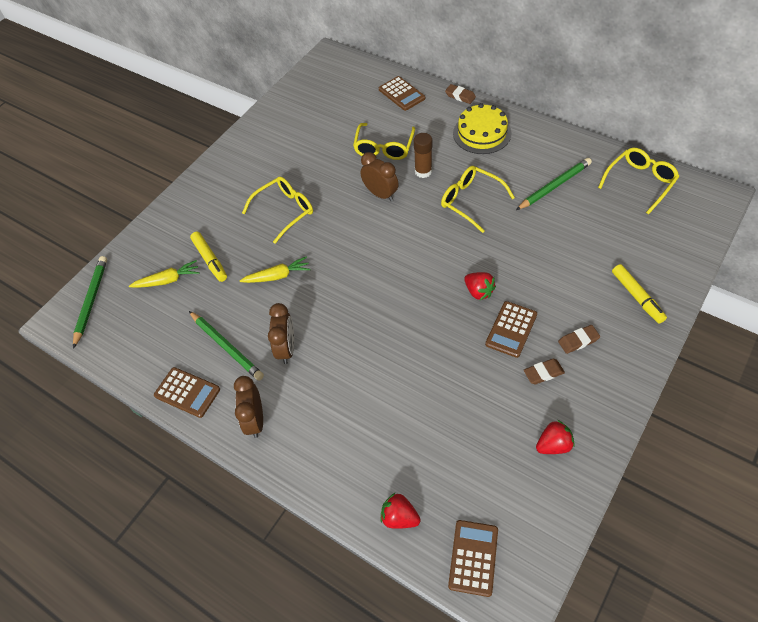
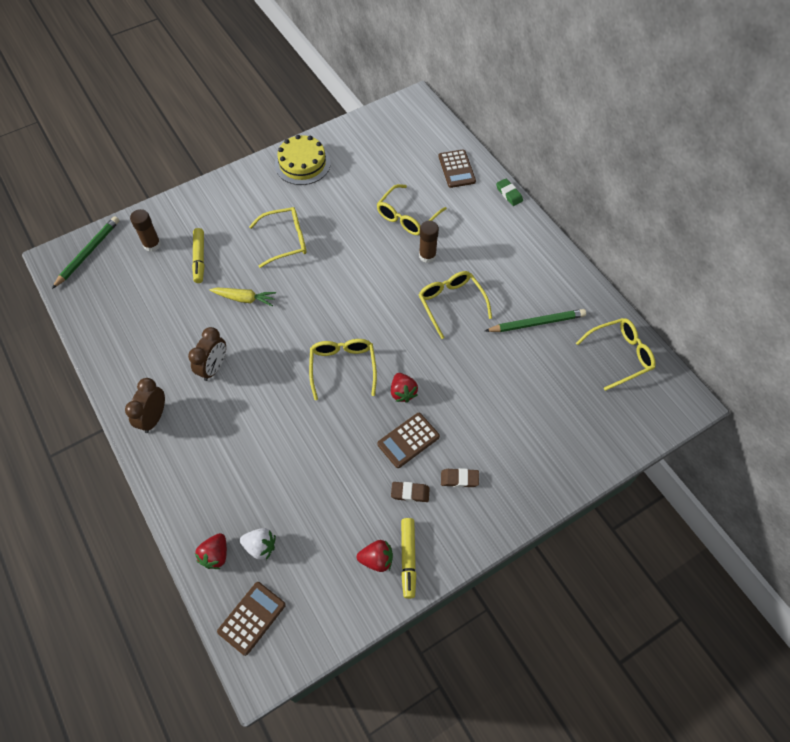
camera: 20 degrees right, 5 degrees up
yellow carrot [129,260,200,288] -> none
brown calculator [154,367,220,418] -> none
green pencil [189,311,264,381] -> none
brown clock [361,152,399,201] -> none
red strawberry [380,493,421,529] -> red strawberry turned 120 degrees counterclockwise [195,533,227,569]
brown eraser [445,84,476,104] -> green eraser [496,178,523,206]
yellow cake [453,103,512,154] -> yellow cake moved to [275,135,331,185]
yellow marker [612,264,667,324] -> yellow marker moved to [401,518,416,599]
none -> brown glue stick [130,209,161,252]
none -> white strawberry [240,528,276,560]
none -> yellow glasses [309,339,377,400]

